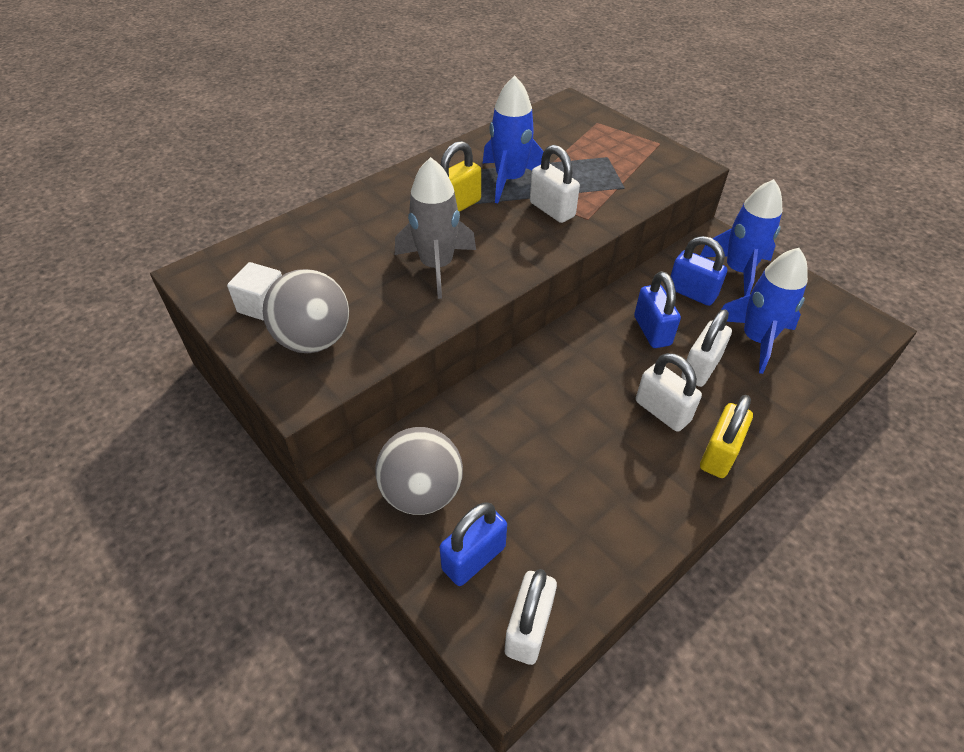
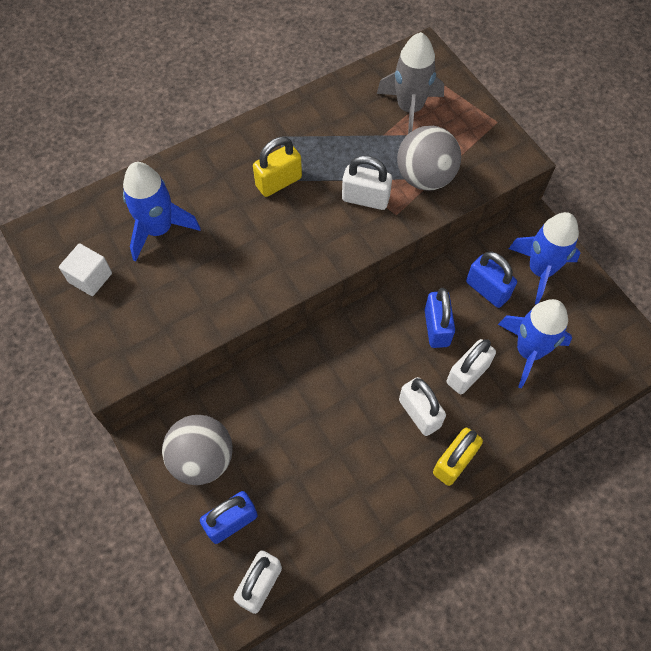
camera: 10 degrees right, 15 degrees up
grey ball [263,269,349,353] -> grey ball moved to [397,126,461,191]
grey rocket [395,157,476,299] -> grey rocket moved to [377,32,444,134]
blue rocket [483,76,550,203] -> blue rocket moved to [123,162,201,261]
white padlock [530,145,580,223] -> white padlock turned 45 degrees counterclockwise [342,156,392,210]

